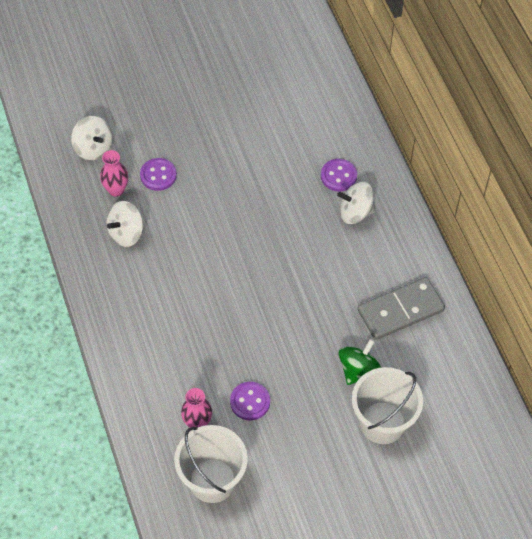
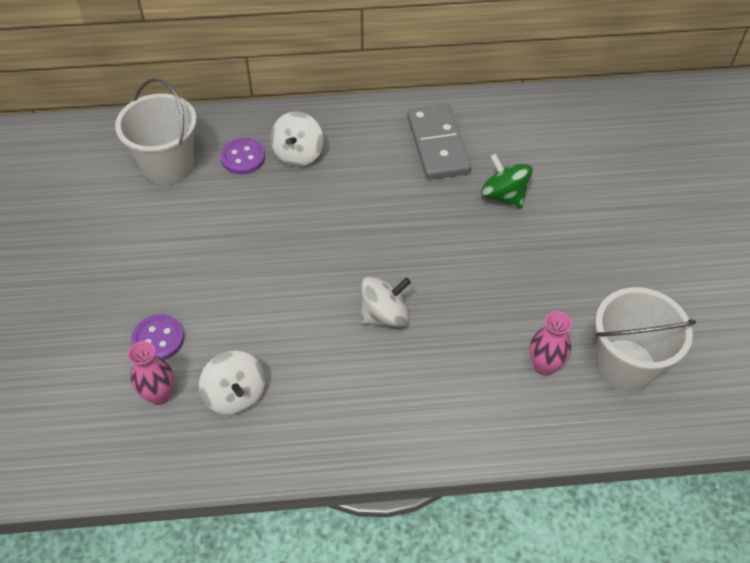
camera: 75 degrees left, 5 degrees down
white spinning top [71,116,113,160] -> white spinning top moved to [361,276,411,327]
purple button [230,382,270,421] -> none
white bucket [352,367,423,444] -> white bucket moved to [115,78,197,185]

